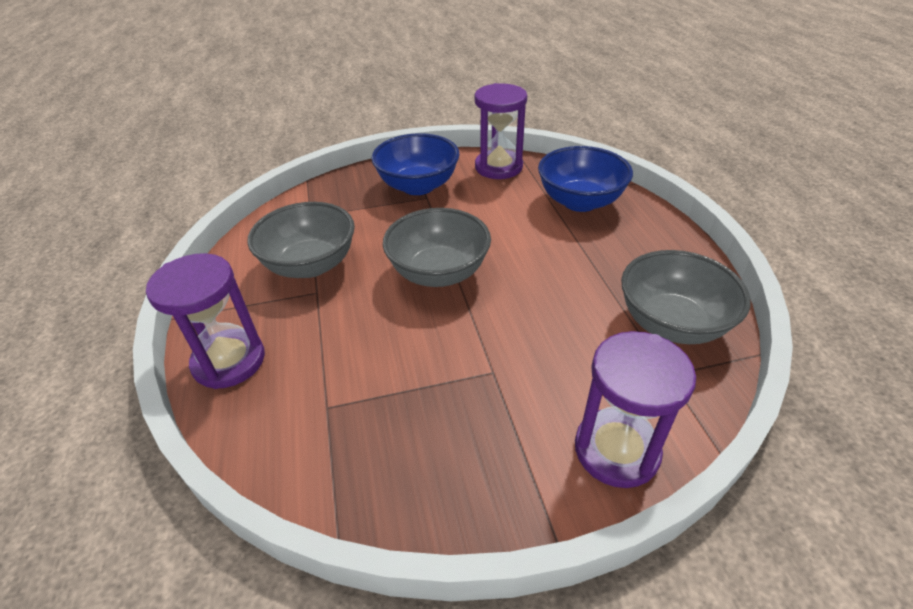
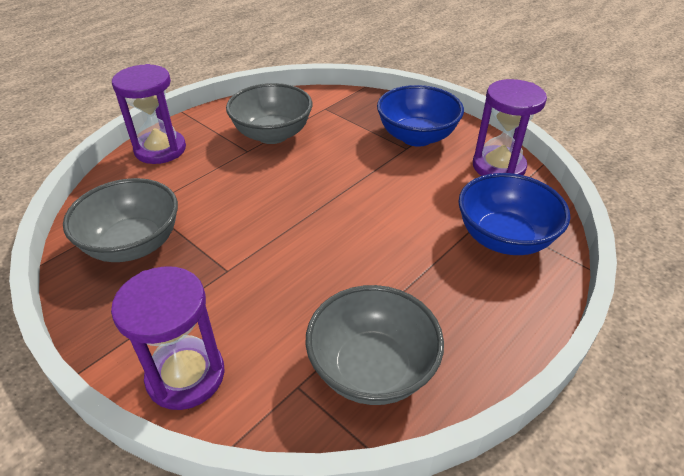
camera: 55 degrees right, 0 degrees up
grey bowl [383,208,491,287] -> grey bowl moved to [63,178,178,262]

